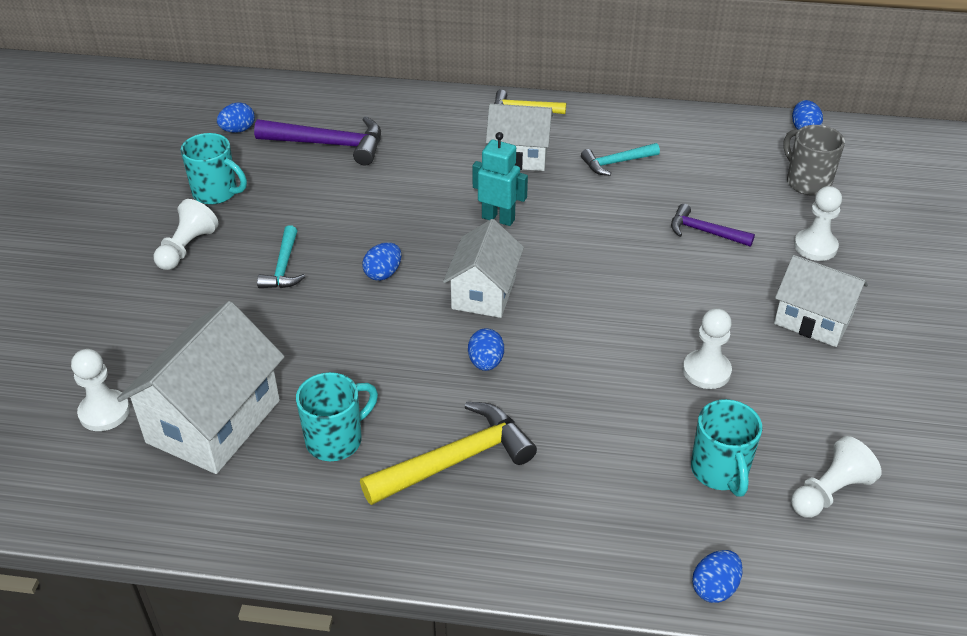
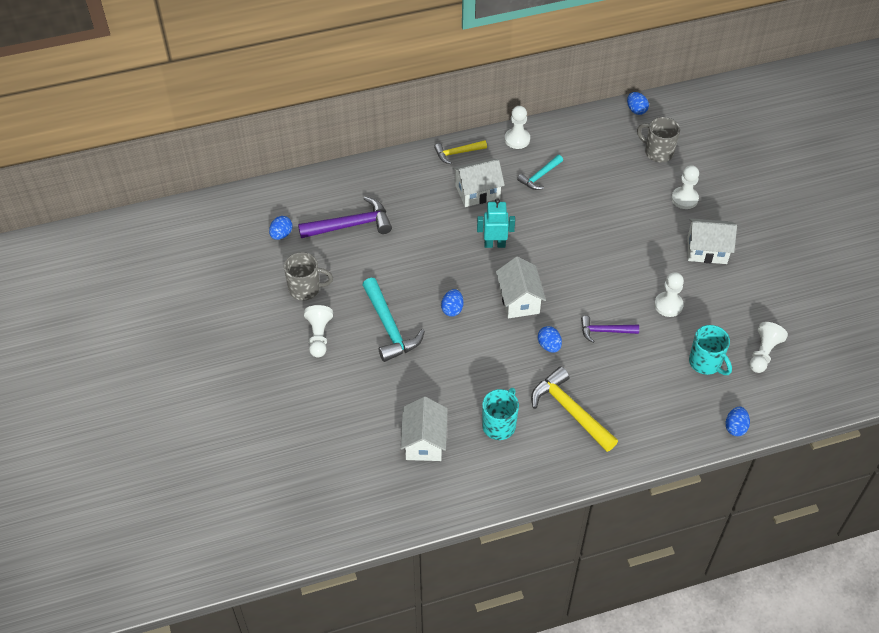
camera: 25 degrees left, 10 degrees up
white pawn [71,349,130,431] -> white pawn moved to [505,106,530,149]
white house [117,301,285,474] -> white house [400,397,448,461], size x0.66
turquoise mug [180,133,247,205] -> grey mug [284,252,333,301]
turquoise hammer [257,225,306,288] -> turquoise hammer [362,278,425,362], size x1.68
yellow hammer [360,402,537,505] -> yellow hammer turned 75 degrees counterclockwise [531,367,618,452]
purple hammer [671,204,755,247] -> purple hammer moved to [581,316,639,343]

